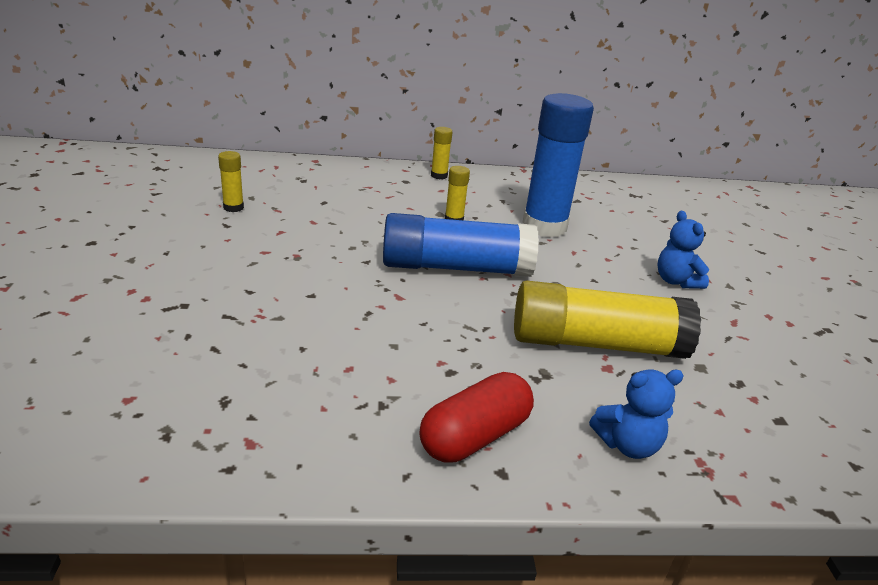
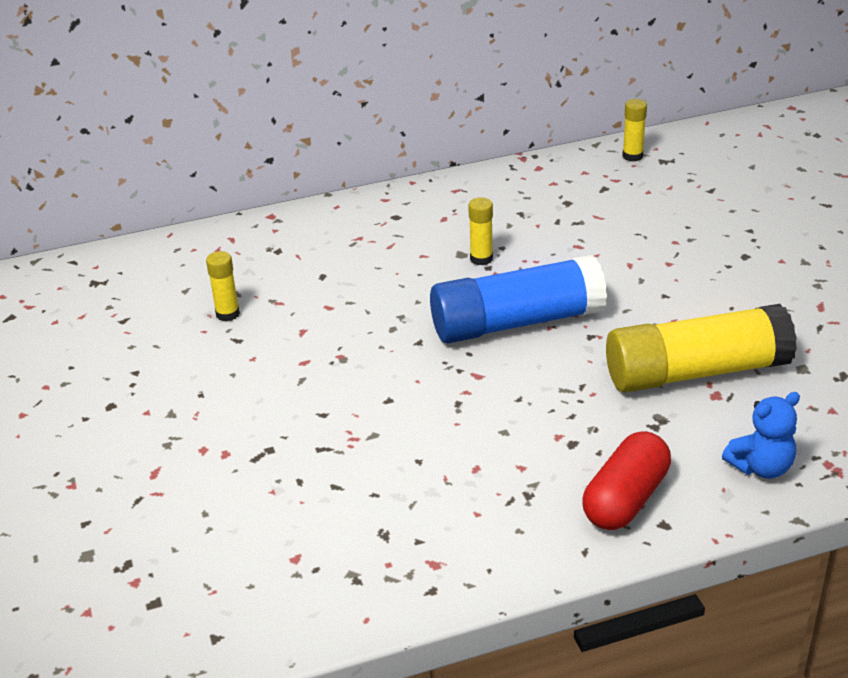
camera: 10 degrees left, 5 degrees up
yellow glue stick [431,127,452,179] -> yellow glue stick moved to [622,99,647,161]
blue glue stick [522,93,594,238] -> none
blue teddy bear [657,211,709,289] -> none

